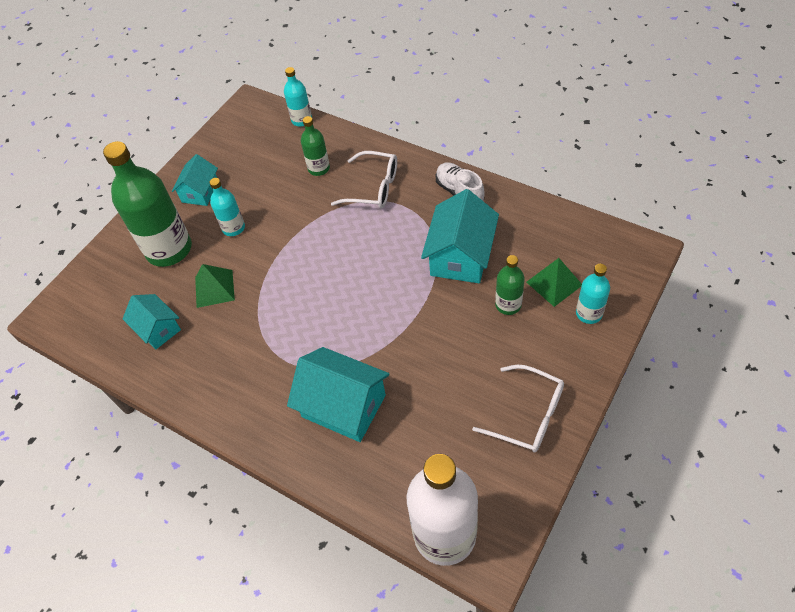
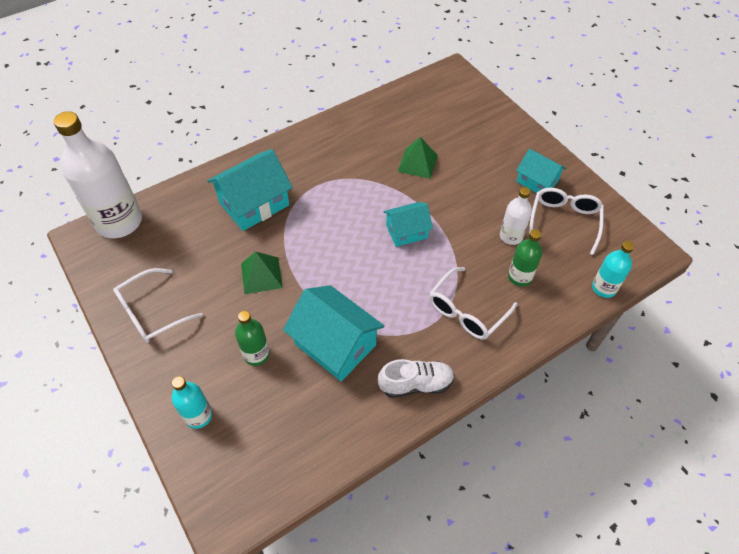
camera: 110 degrees right, 0 degrees up
green bottle [103,141,192,267] -> none
turquoise house [123,294,181,350] -> turquoise house moved to [383,202,433,247]
turquoise bottle [210,178,245,236] -> none
green pyramid [527,258,582,307] -> green pyramid moved to [241,251,283,294]
none -> white bottle [500,187,532,245]
none -> white glasses [529,188,604,255]

